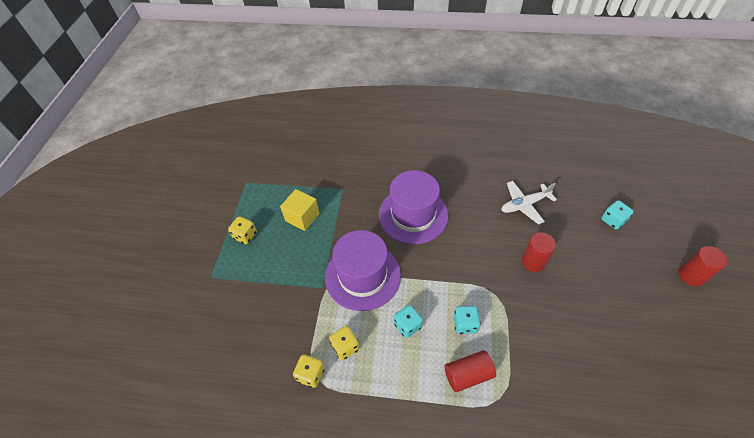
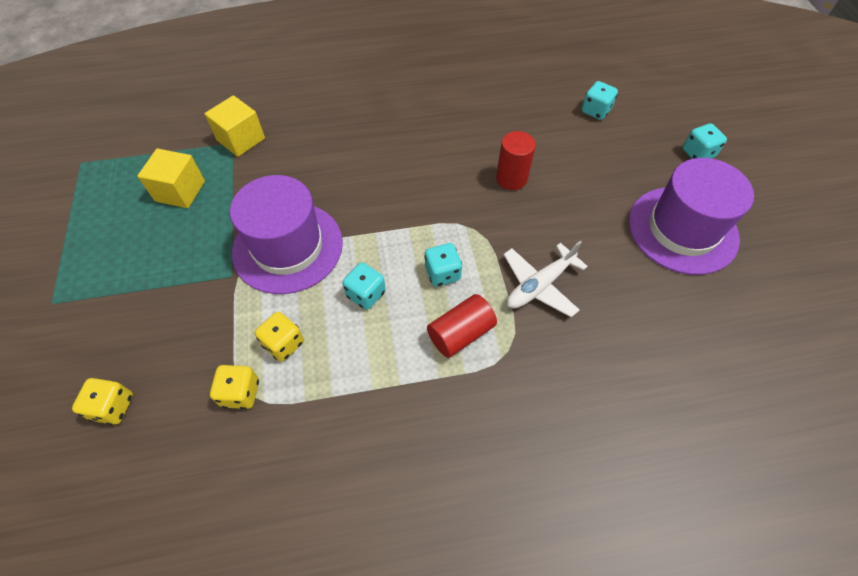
camera: 20 degrees left, 5 degrees up
yellow dice [228,216,257,244] -> yellow dice moved to [72,378,133,425]
purple hat [379,170,448,244] -> purple hat moved to [629,158,754,275]
white plane [502,181,557,225] -> white plane moved to [504,241,588,317]
red cylinder [679,246,728,287] -> turquoise dice [683,123,727,159]
none -> yellow cube [205,95,265,157]

